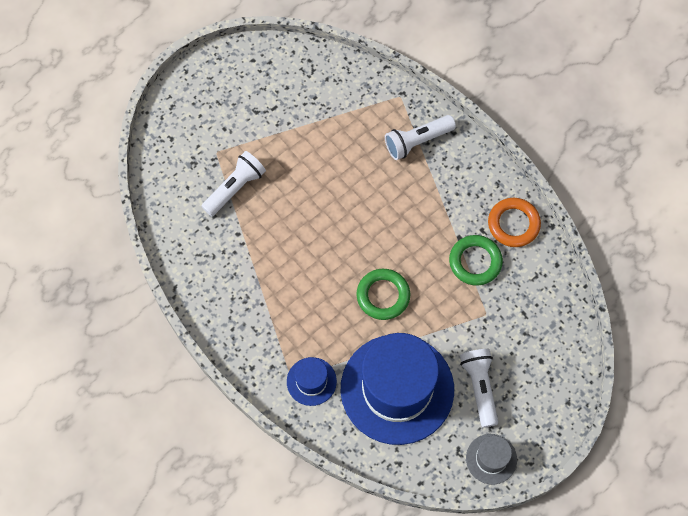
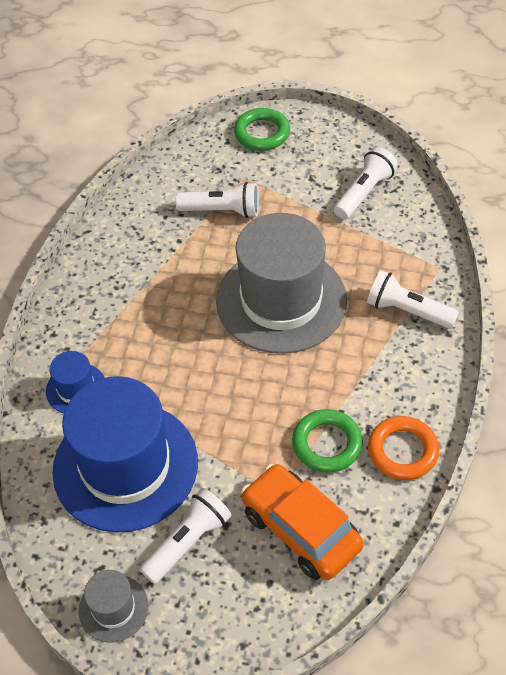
camera: 55 degrees right, 15 degrees down
green ring [356,269,410,320] -> green ring moved to [234,108,290,151]
none -> grey hat [216,213,347,354]
none -> orange car [241,464,364,580]
none -> white flashlight [334,147,398,219]

